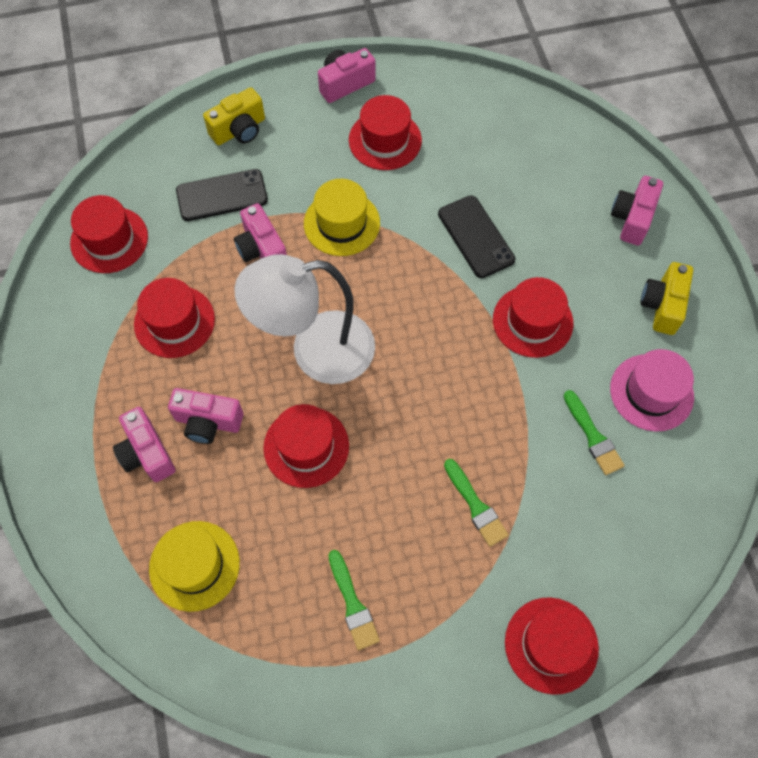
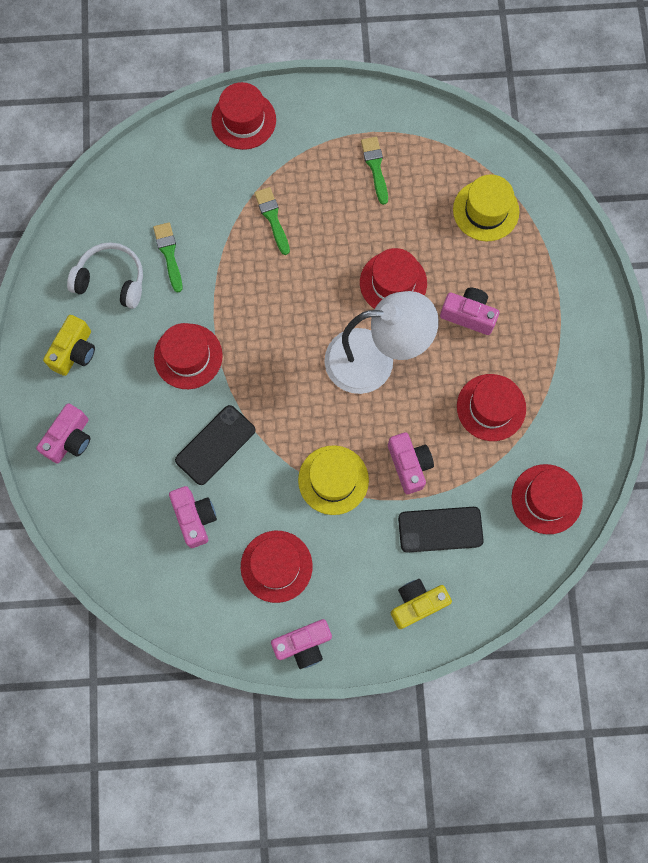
camera: 170 degrees left, 10 degrees up
pink camera [113,407,176,482] -> pink camera moved to [169,486,217,548]
black phone [438,195,515,278] -> black phone turned 60 degrees clockwise [175,405,255,485]
pink hat [610,349,694,432] -> white headphones [67,242,143,309]

